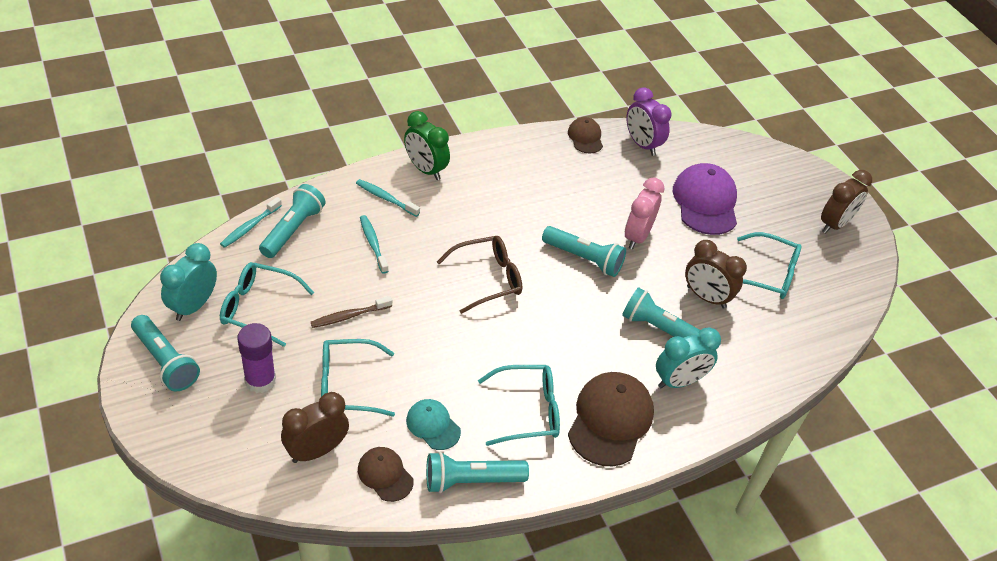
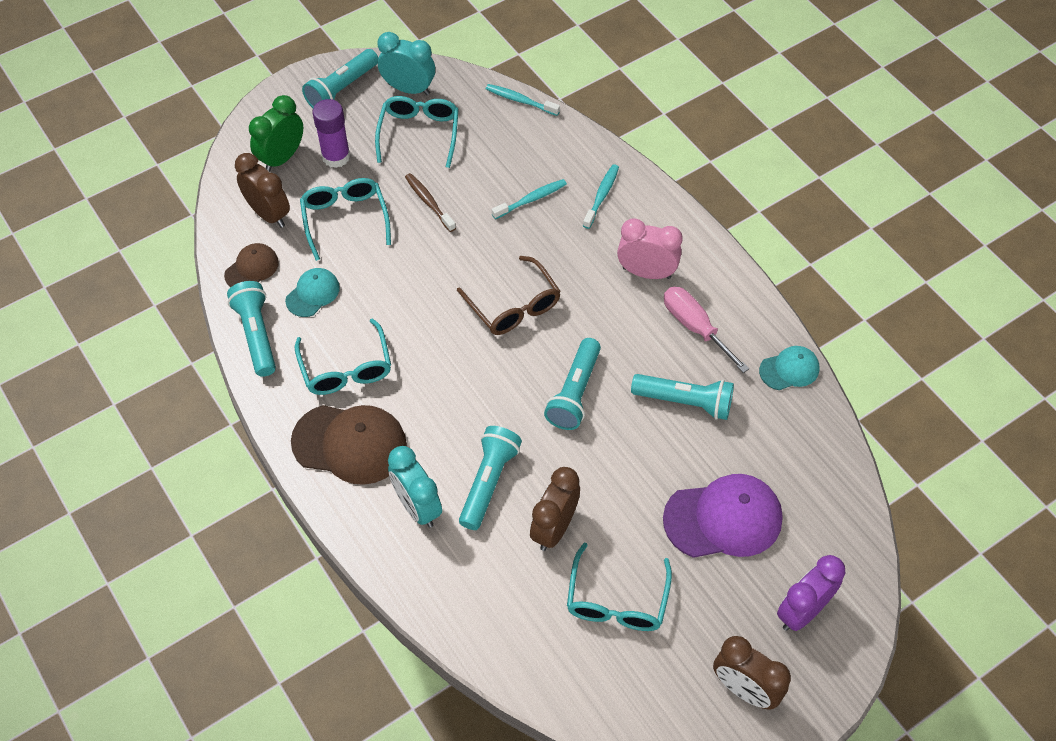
camera: 85 degrees right, 10 degrees up
turquoise flashlight [259,184,326,258] -> turquoise flashlight moved to [631,374,734,420]
green clock [404,111,450,180] -> green clock moved to [249,95,303,172]
brown cap [568,117,603,154] -> turquoise cap [759,346,820,390]
pink clock [625,177,664,250] -> pink clock moved to [617,219,683,279]
purple clock [627,87,672,156] -> purple clock moved to [777,555,845,631]
none -> pink screwdriver [664,287,749,373]

